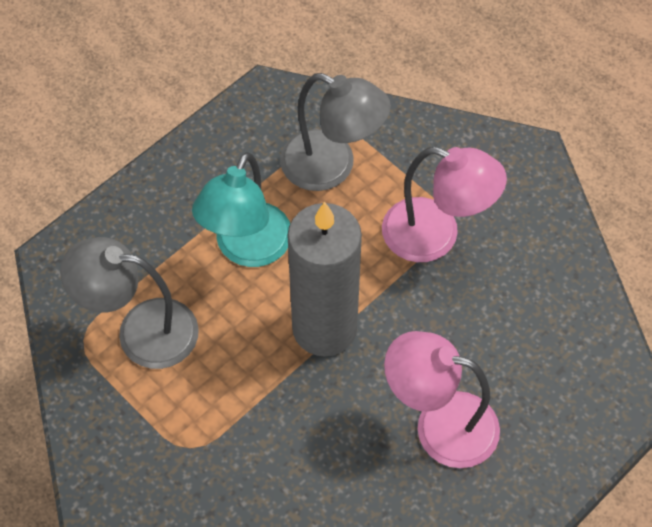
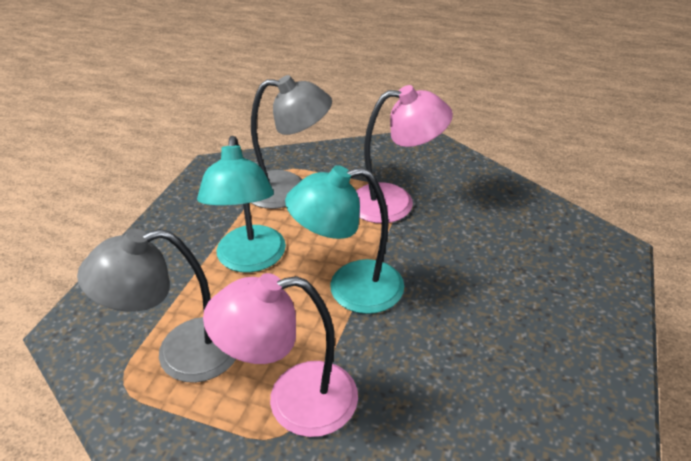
camera: 25 degrees left, 20 degrees down
grey candle [287,202,362,356] -> turquoise lamp [285,165,404,314]
pink lamp [384,331,500,468] -> pink lamp moved to [203,273,358,437]

